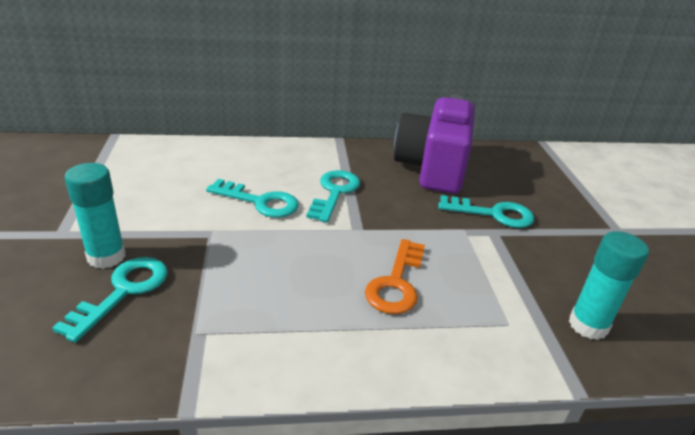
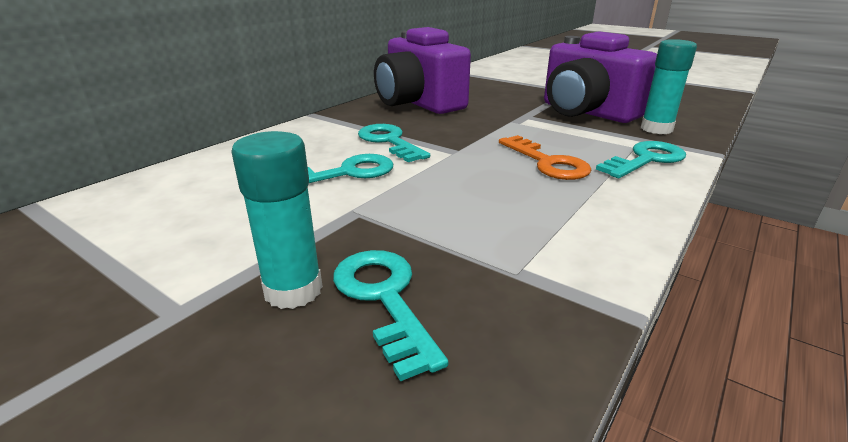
camera: 45 degrees left, 5 degrees down
turquoise key [438,195,534,228] -> turquoise key moved to [596,141,686,178]
none -> purple camera [544,31,657,123]

